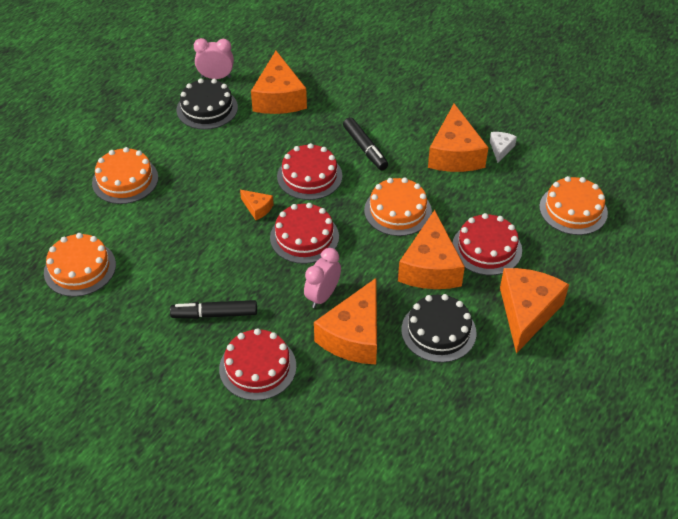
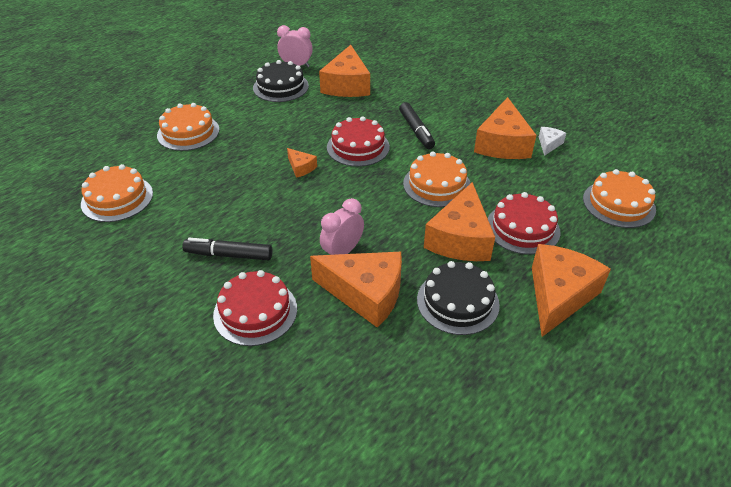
camera: 10 degrees right, 5 degrees down
red cake [270,203,339,264] -> none
orange cheese [314,278,377,364] -> orange cheese turned 105 degrees counterclockwise [310,252,402,328]

